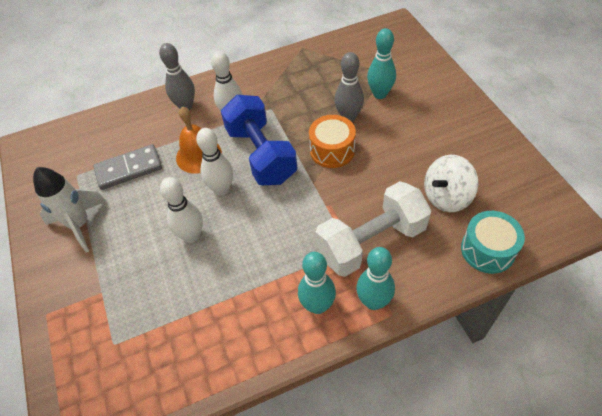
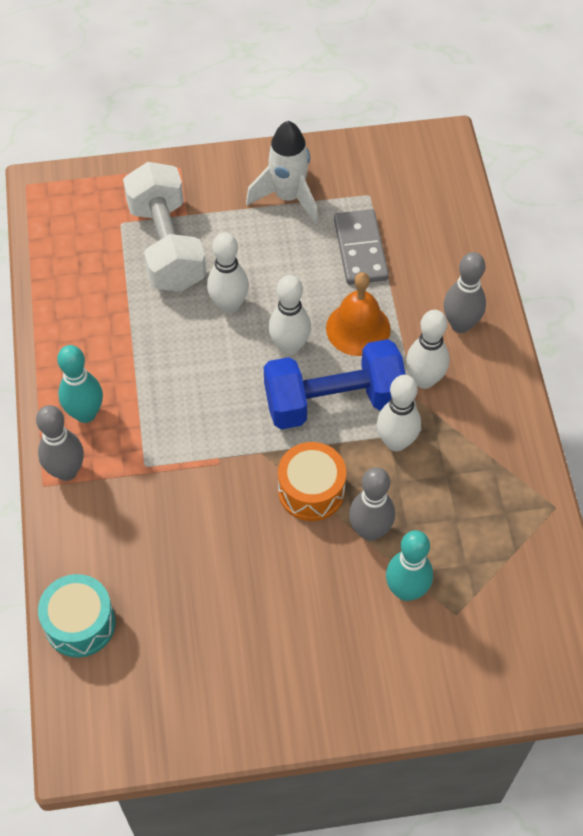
camera: 100 degrees right, 5 degrees up
white dumbbell [315,181,431,277] -> white dumbbell moved to [123,162,207,292]
turquoise bowling pin [356,247,395,310] -> grey bowling pin [36,405,84,481]
white spinning top [424,155,479,212] -> none
none -> white bowling pin [377,375,421,452]

